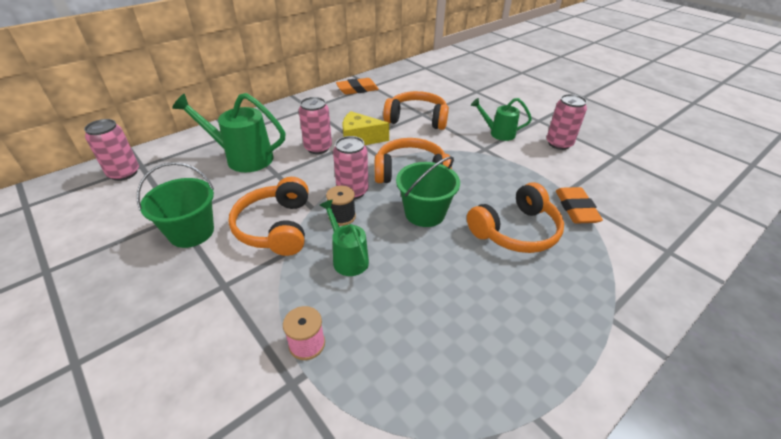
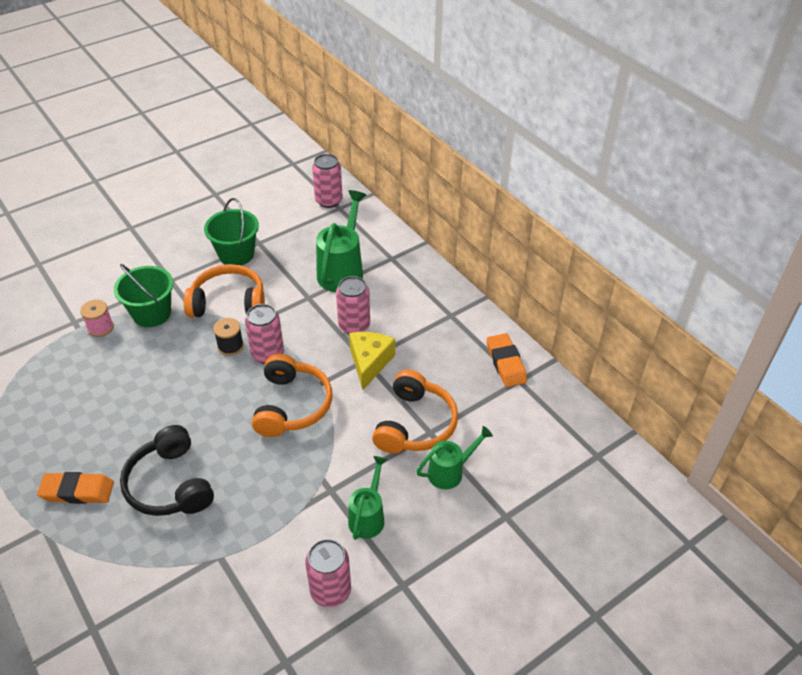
camera: 95 degrees right, 5 degrees up
green watering can [320,200,369,276] -> green watering can moved to [416,426,493,489]
green bucket [396,156,460,227] -> green bucket moved to [114,264,173,327]
orange headphones [467,182,564,253] -> black headphones [120,425,214,516]
orange eraser [556,187,603,224] -> orange eraser moved to [37,472,114,504]

